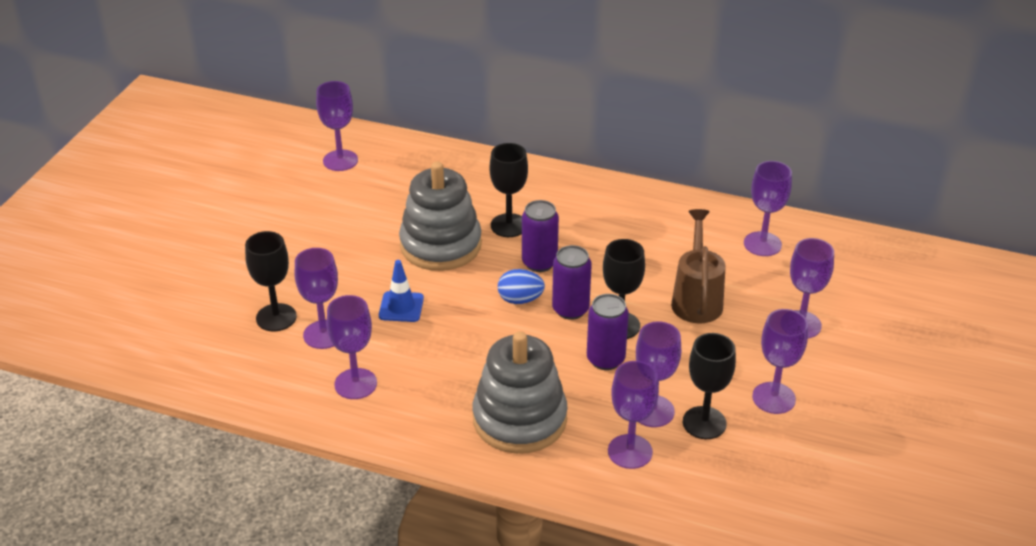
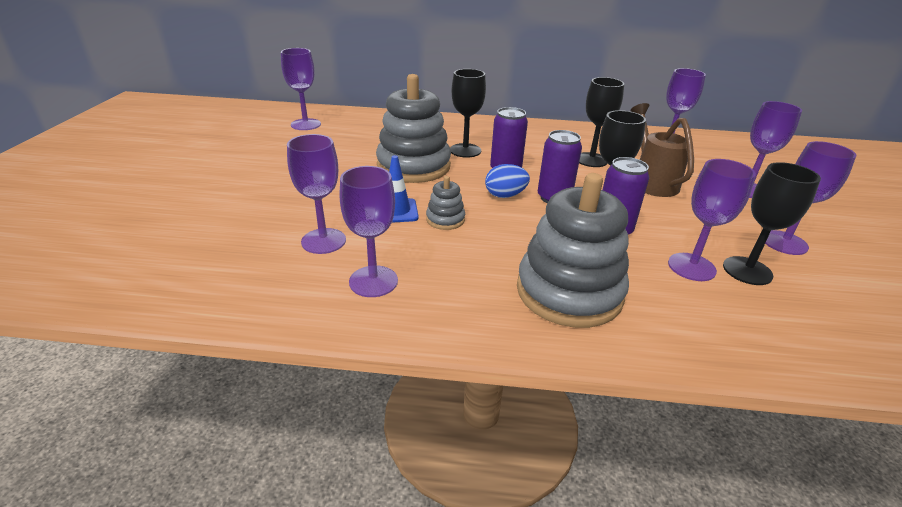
camera: 15 degrees left, 5 degrees down
black goblet [245,231,297,331] -> black goblet moved to [579,77,624,167]
purple goblet [608,361,659,469] -> none
none -> grey stacking toy [426,176,465,230]

